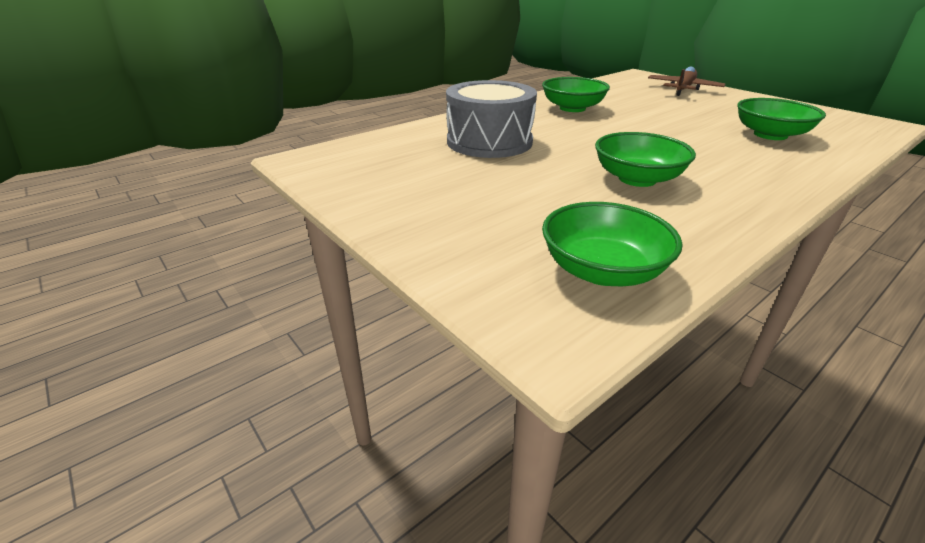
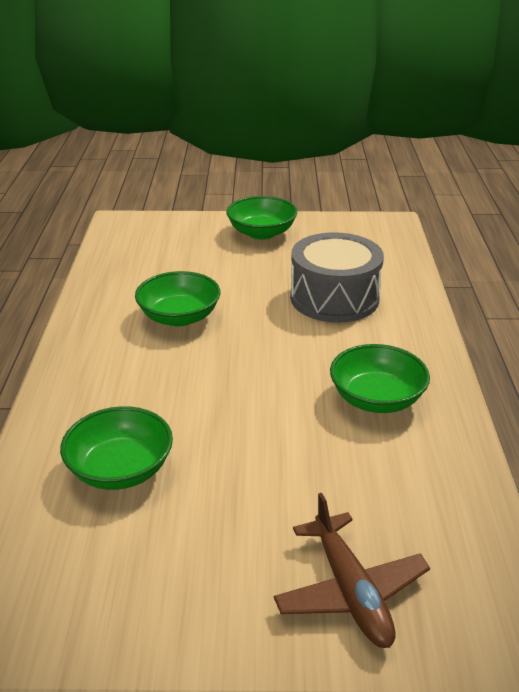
camera: 130 degrees right, 0 degrees up
green bowl [542,202,683,286] -> green bowl moved to [226,196,298,240]

